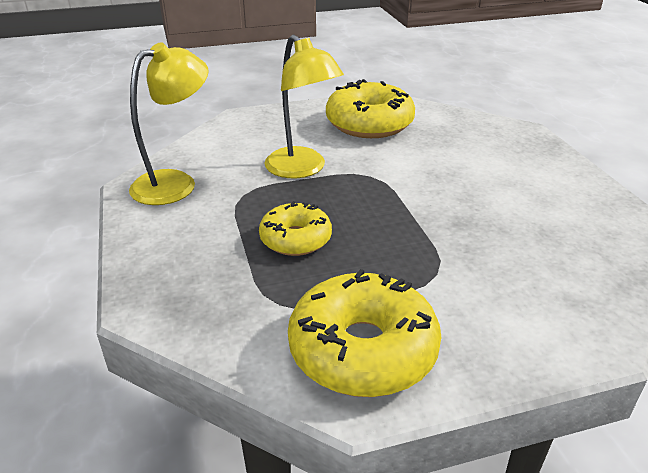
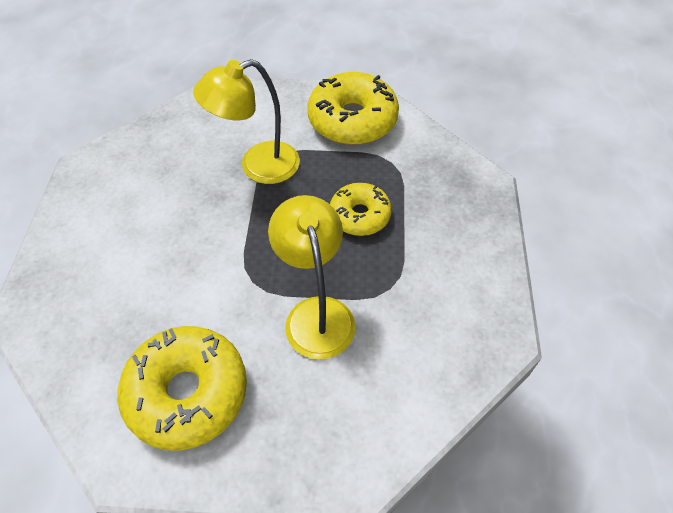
camera: 160 degrees left, 20 degrees up
yellow lamp [129,42,209,205] -> yellow lamp moved to [193,59,300,184]

